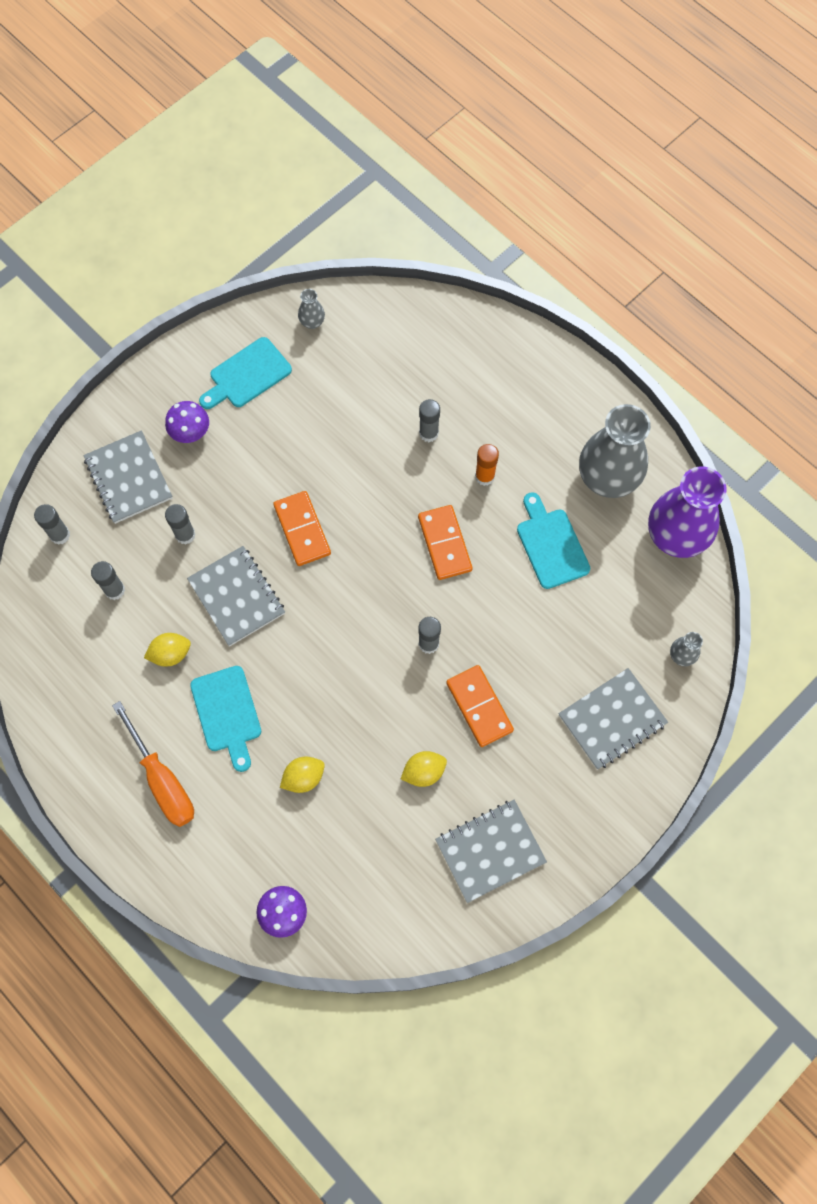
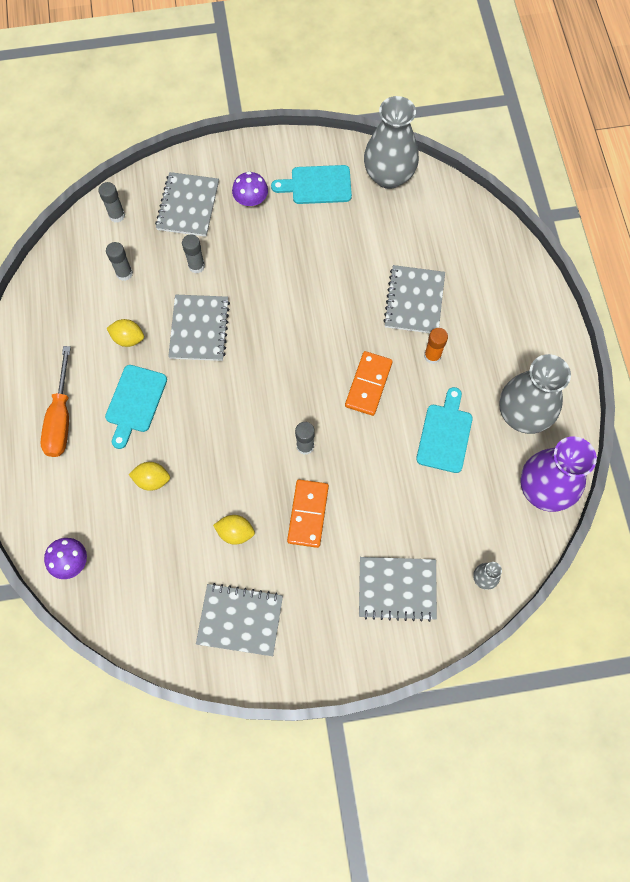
camera: 35 degrees right, 0 degrees up
orange domino [273,491,331,566] -> none
grey vase [298,289,325,329] -> grey vase [364,96,419,189], size x2.39
grey glue stick [419,399,440,442] -> grey notebook [383,265,445,333]

